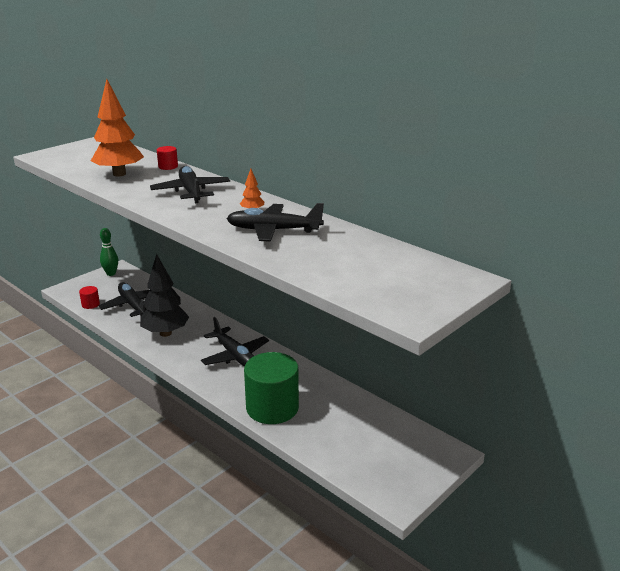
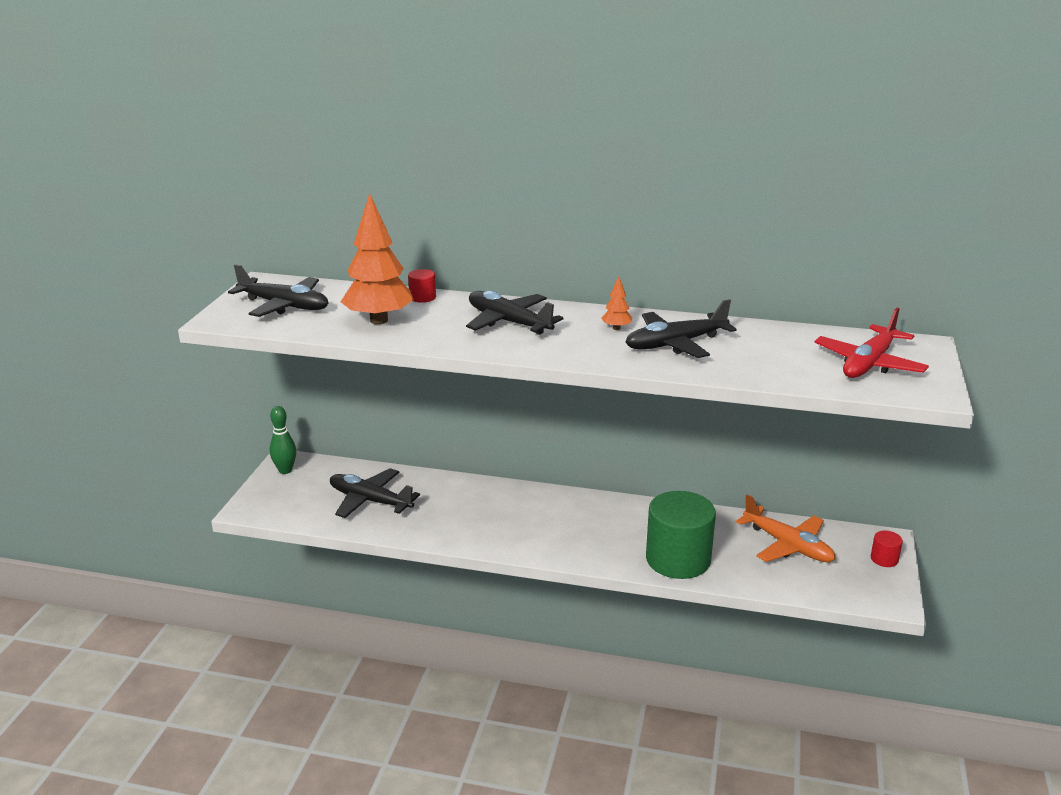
camera: 30 degrees left, 0 degrees up
red cylinder [79,286,100,309] -> red cylinder moved to [871,531,903,567]
black tree [140,254,189,337] -> none
black plane [201,317,269,367] -> black plane moved to [228,264,328,317]
none -> orange plane [736,494,835,562]
none -> red plane [814,308,929,378]

